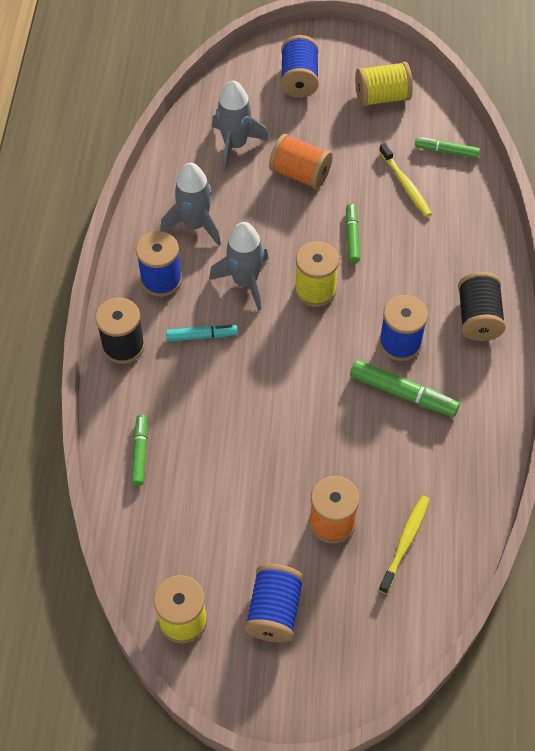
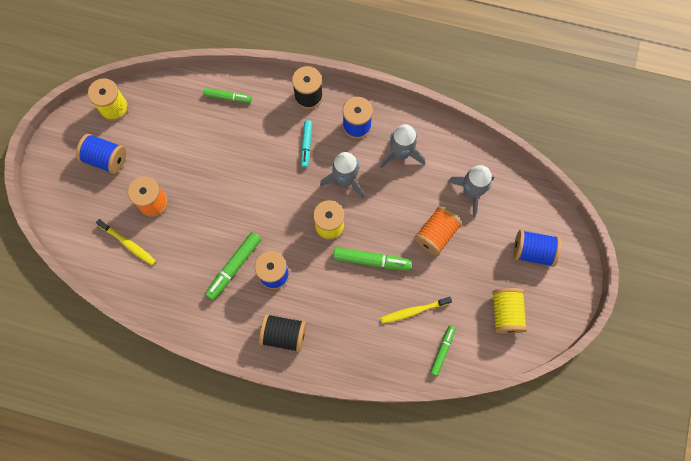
camera: 100 degrees right, 15 degrees up
green marker [346,204,360,263] -> green marker [333,247,411,271], size x1.54

